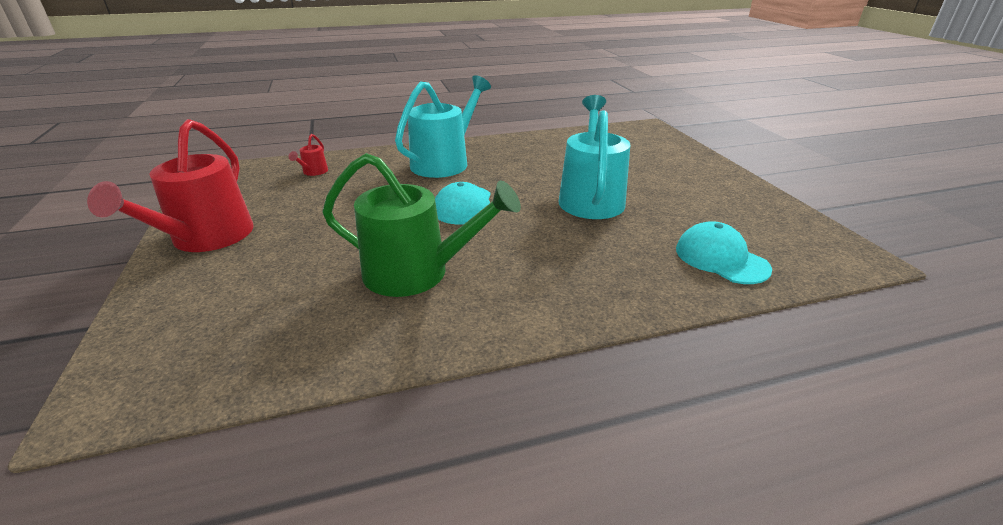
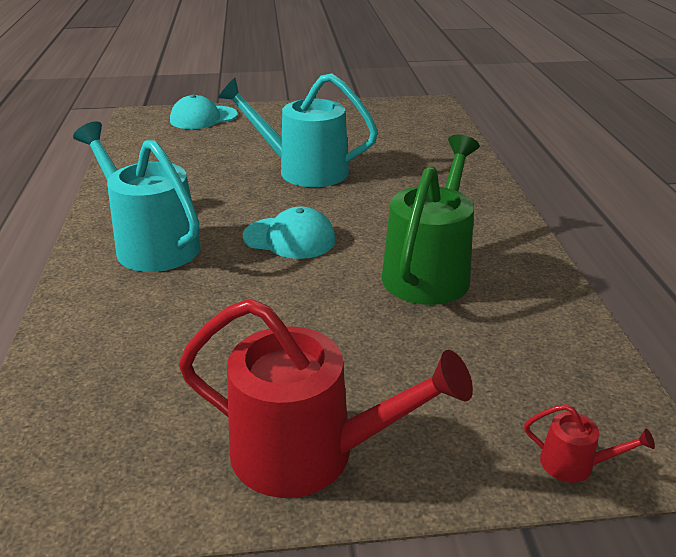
camera: 80 degrees left, 0 degrees up
red watering can [288,134,328,176] -> red watering can moved to [524,404,655,483]
turquoise cap [676,221,772,284] -> turquoise cap moved to [170,94,238,129]

